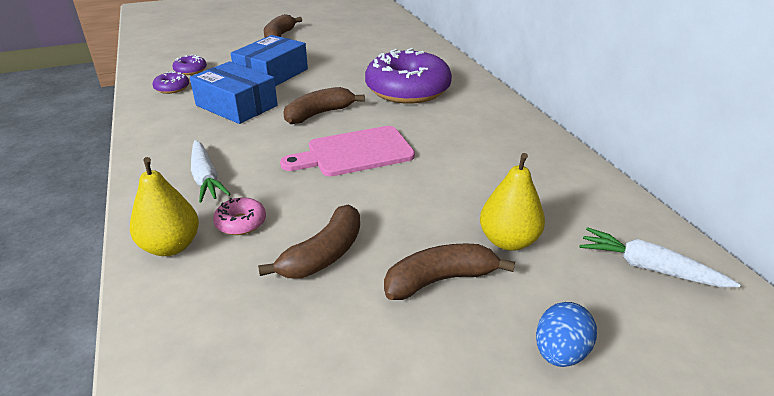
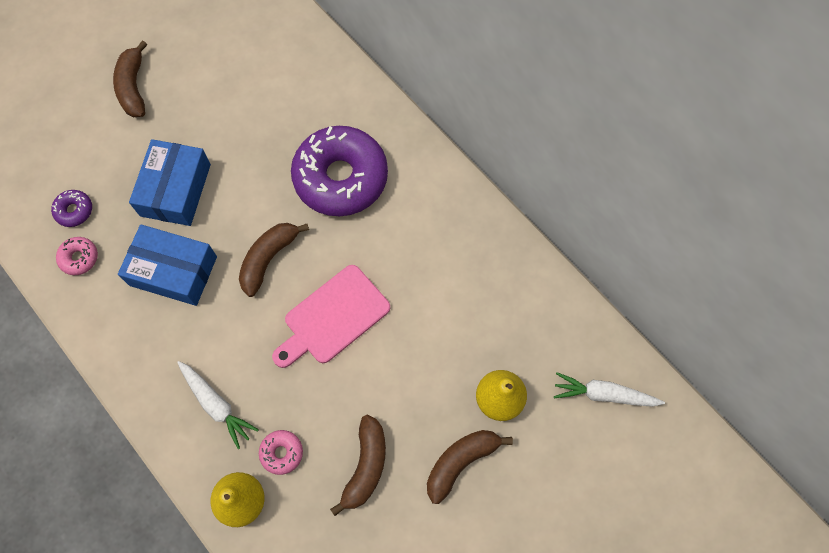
camera: 20 degrees left, 35 degrees up
purple donut [153,71,189,94] -> pink donut [56,237,98,275]
blue egg [536,302,597,367] -> none

